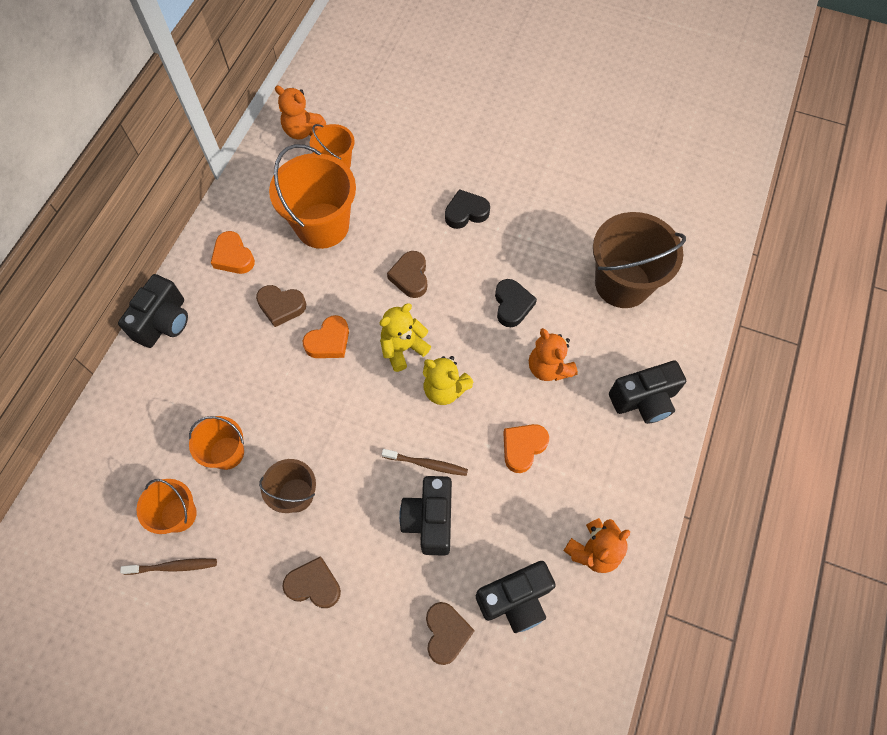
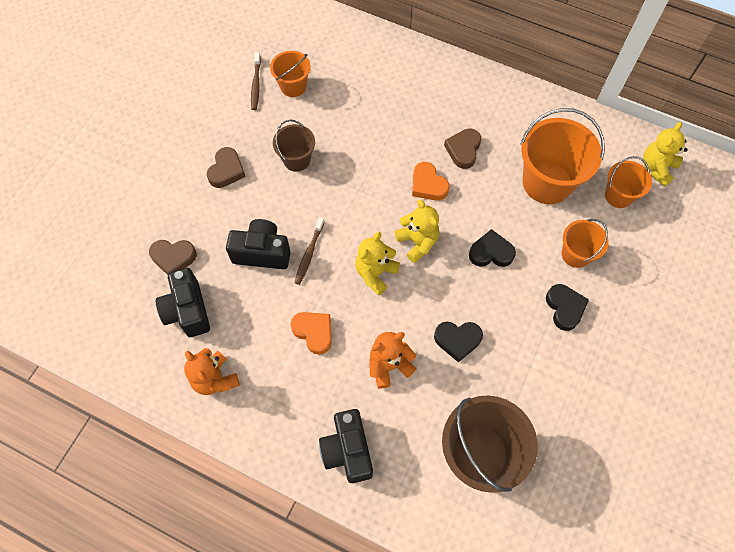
camera: 95 degrees right, 0 degrees up
black camera [118,274,188,348] -> none
orange bucket [189,416,244,470] -> orange bucket moved to [562,219,609,268]
orange heart [211,231,255,274] -> none
orange teddy bear [275,86,326,139] -> yellow teddy bear [643,122,688,187]
brown heart [387,251,427,298] -> black heart [469,229,516,267]

